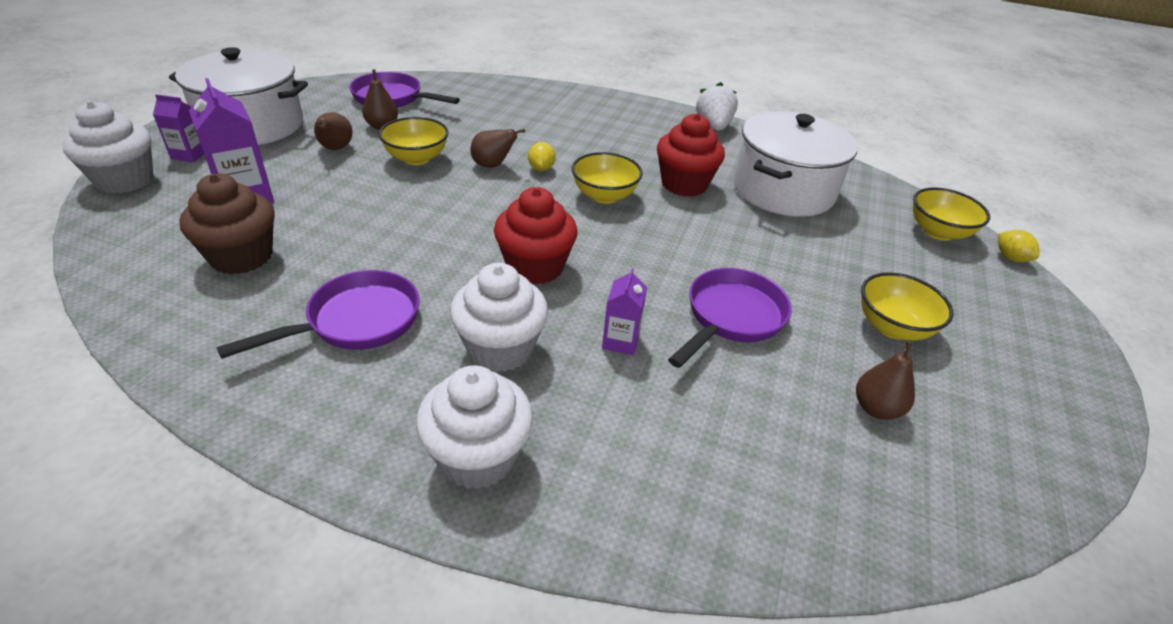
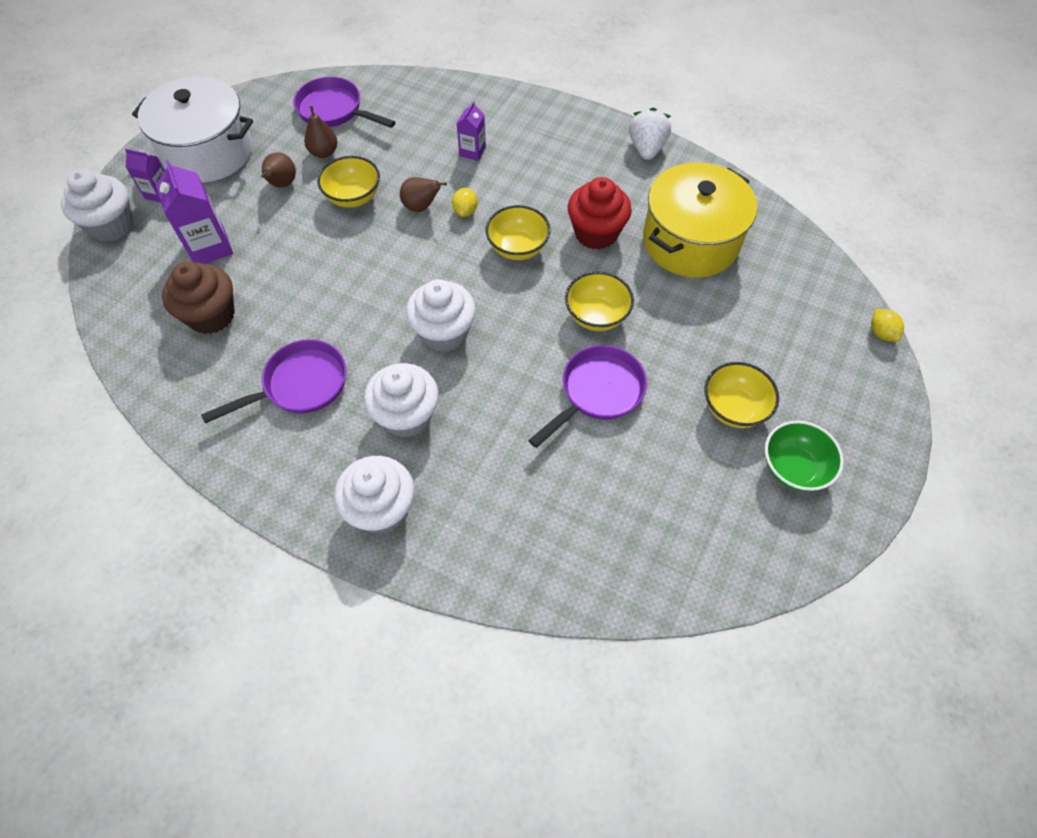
camera: 10 degrees right, 20 degrees up
red cupcake [494,187,578,285] -> white cupcake [406,279,476,352]
purple carton [602,268,647,355] -> purple carton moved to [456,101,486,161]
white pot [734,111,858,217] -> yellow pot [643,162,757,278]
brown pear [856,341,915,420] -> none
yellow bowl [913,187,990,241] -> yellow bowl moved to [565,271,634,331]
none -> green bowl [765,421,844,492]

